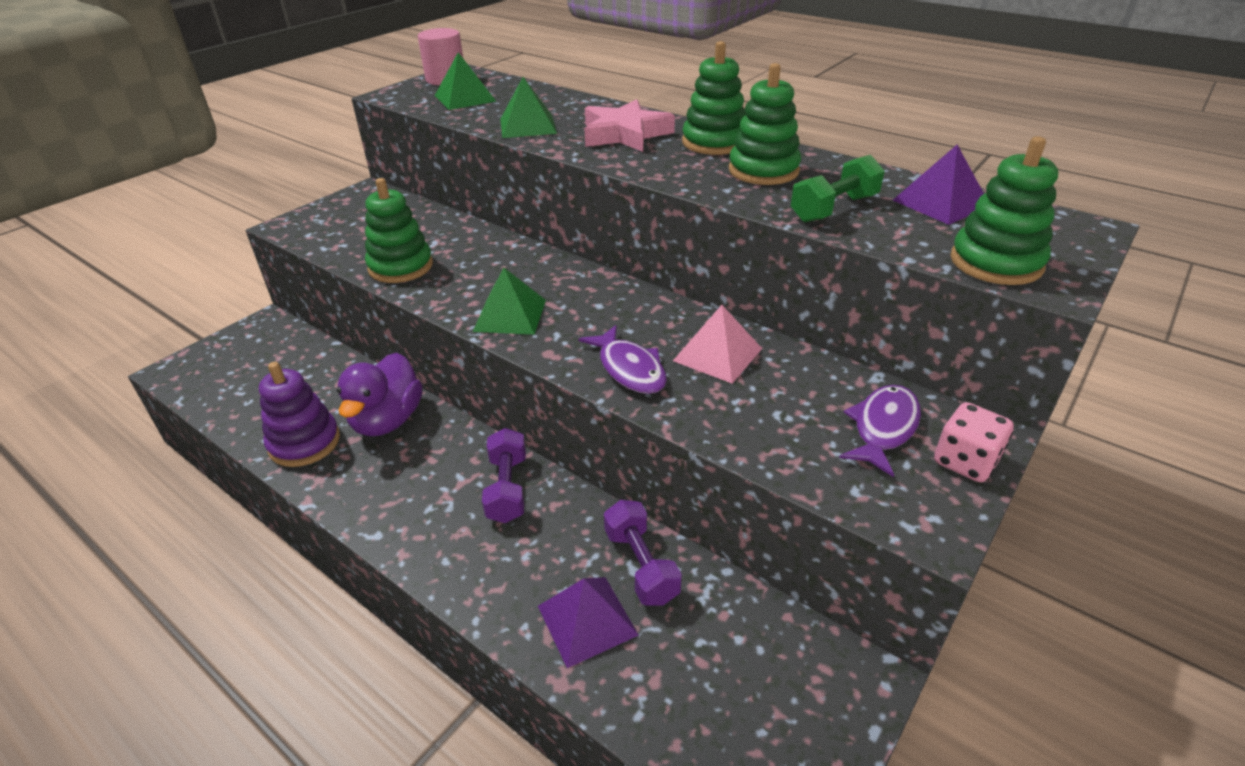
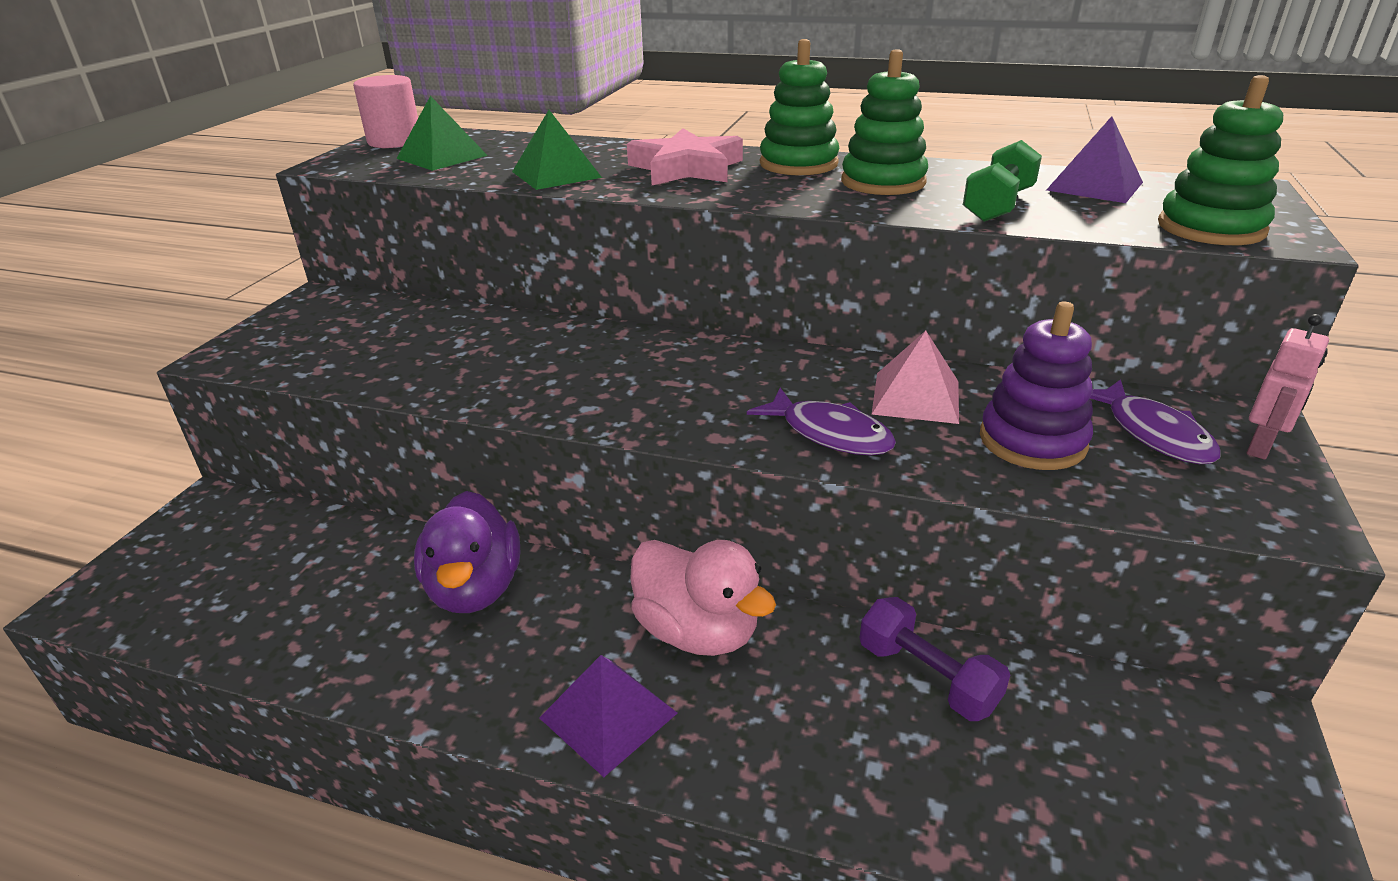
camera: 20 degrees left, 5 degrees down
purple stacking toy [259,362,340,467] -> purple stacking toy moved to [980,301,1093,470]
green stacking toy [365,178,433,283] -> none
green pyramid [473,268,546,335] -> none
purple dumbbell [482,428,526,523] -> pink duck [630,540,776,656]
purple pyramid [538,577,639,668] -> purple pyramid moved to [539,655,677,777]
purple fish [839,385,921,477] -> purple fish turned 150 degrees clockwise [1090,379,1221,464]
pink dice [934,402,1014,482] -> pink robot [1246,314,1329,460]

